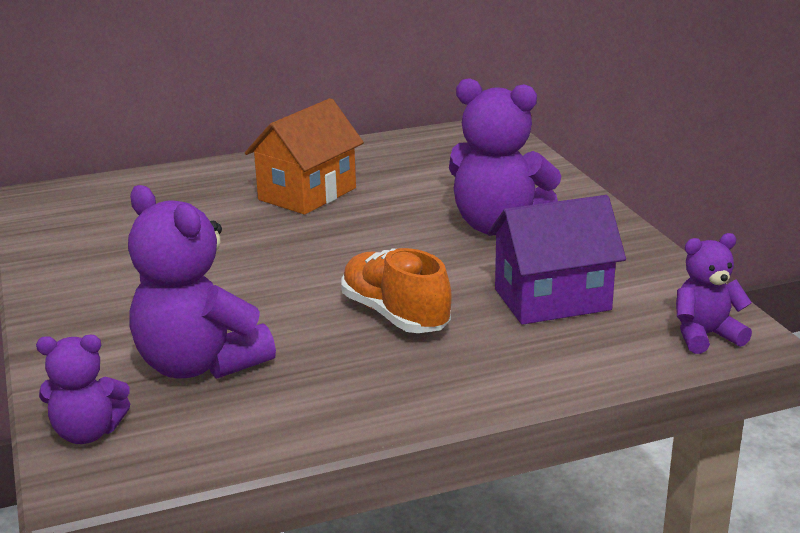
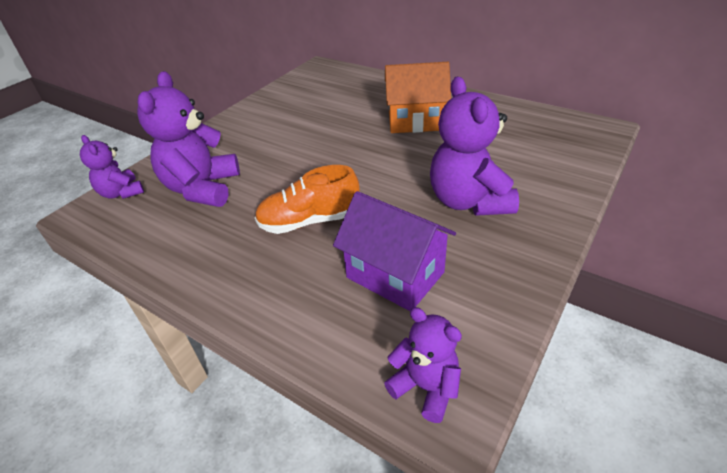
camera: 55 degrees right, 15 degrees up
orange shoe [341,248,452,333] -> orange shoe turned 120 degrees counterclockwise [255,165,360,234]

